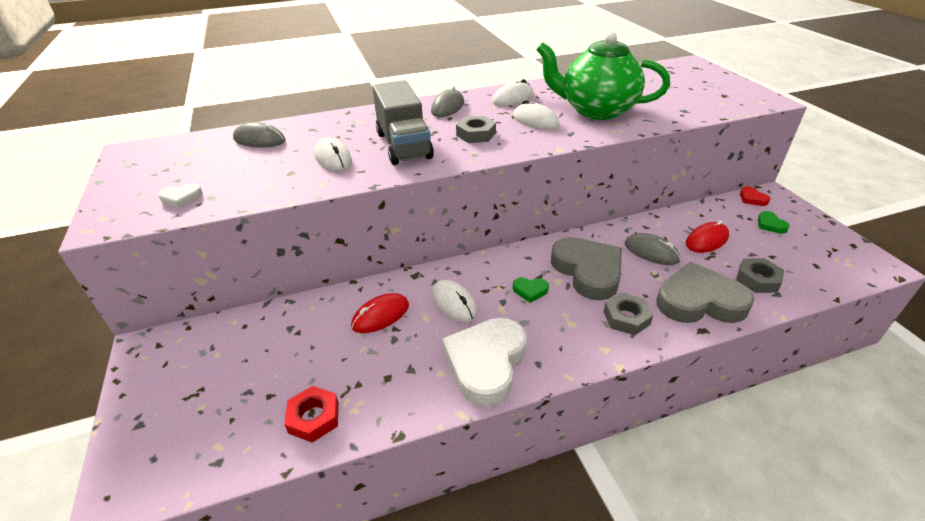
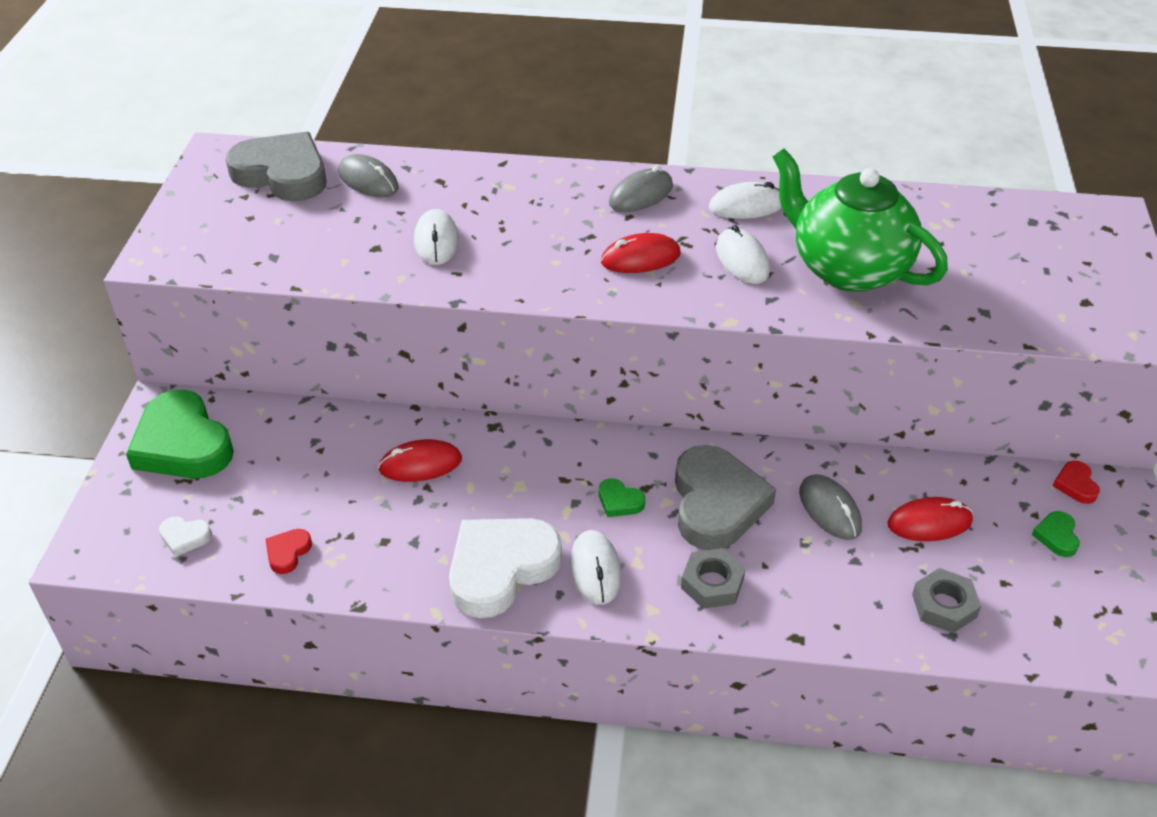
camera: 25 degrees right, 5 degrees up
white heart [158,183,203,208] -> white heart moved to [159,517,212,557]
red nut [284,386,339,443] -> red heart [266,529,312,574]
grey truck [372,80,434,165] -> none
white mouse [432,280,477,322] -> white mouse moved to [570,530,621,605]
grey nut [456,116,496,143] -> red mouse [601,233,681,273]
grey heart [656,262,754,323] -> grey heart moved to [225,132,326,201]
none -> green heart [126,390,234,479]

